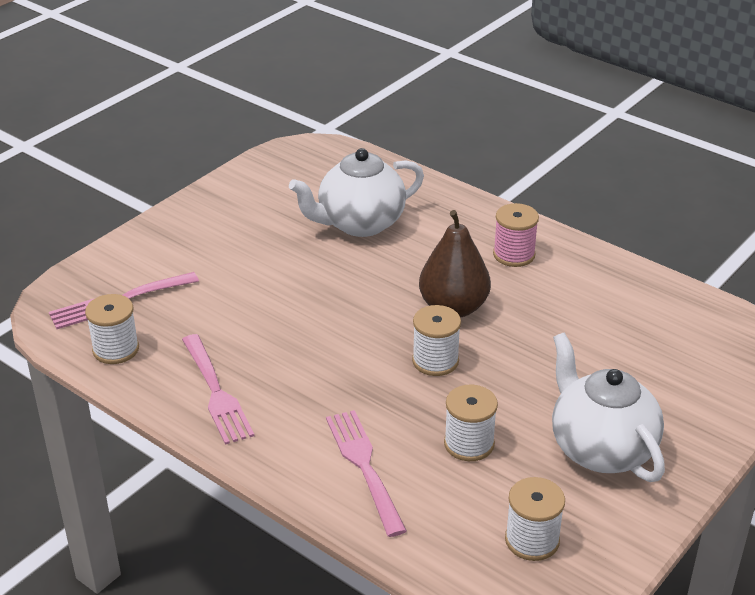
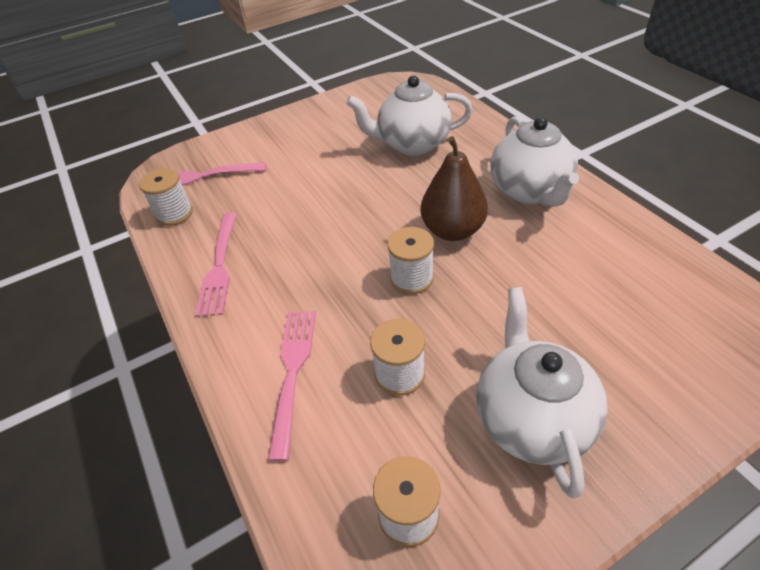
camera: 25 degrees right, 10 degrees up
pink spool [493,203,539,267] -> white teapot [491,117,579,207]

